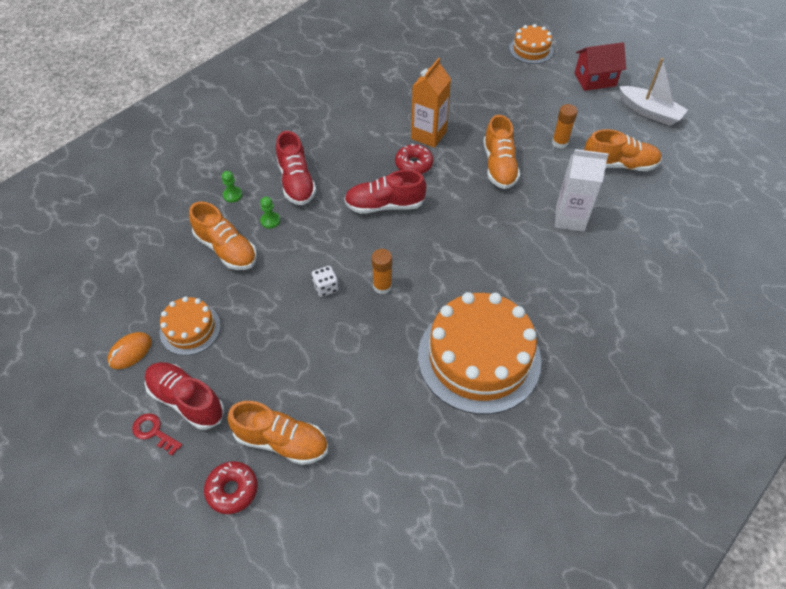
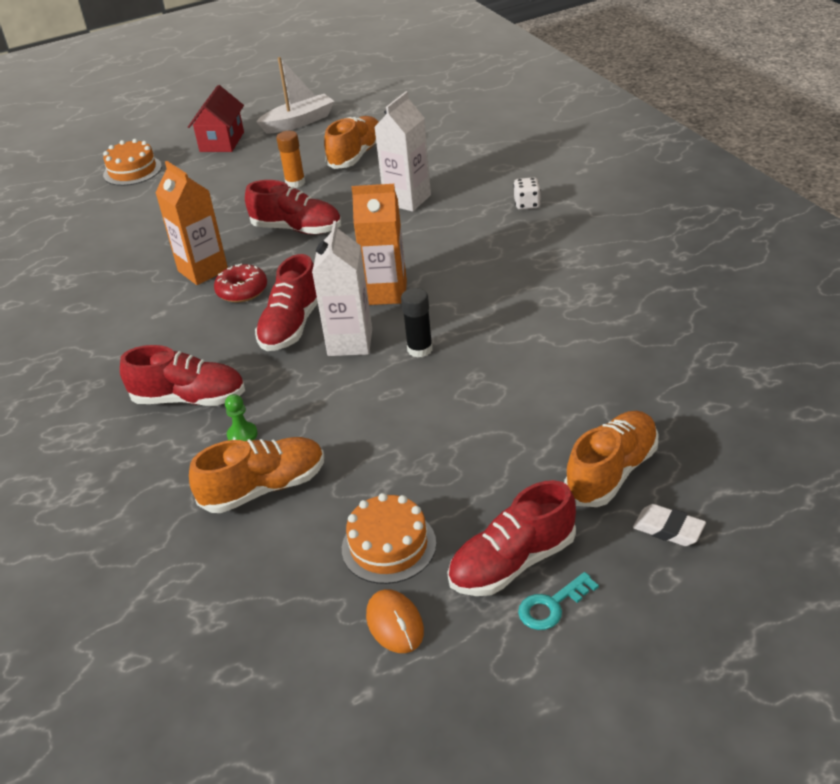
camera: 65 degrees left, 15 degrees down
red key [132,413,182,456] -> turquoise key [518,572,599,630]
red donut [204,461,257,514] -> white eraser [633,504,706,546]
green pawn [222,171,242,203] -> none
white dice [312,266,338,297] -> white dice moved to [513,177,541,210]
orange glue stick [372,249,392,294] -> black glue stick [401,288,433,358]
orange cake [418,292,541,414] -> none
orange shoe [483,115,520,189] -> red shoe [245,180,341,234]
none -> white carton [312,221,372,356]
none -> orange carton [351,184,407,305]

